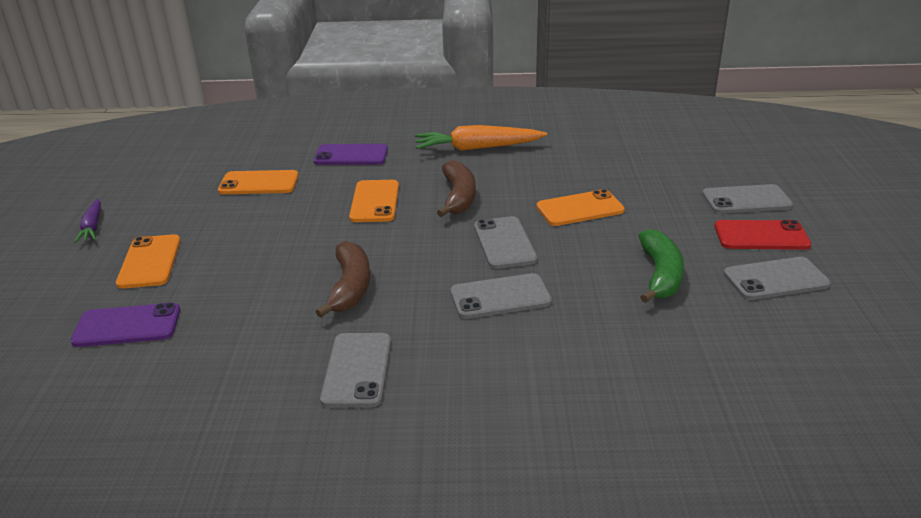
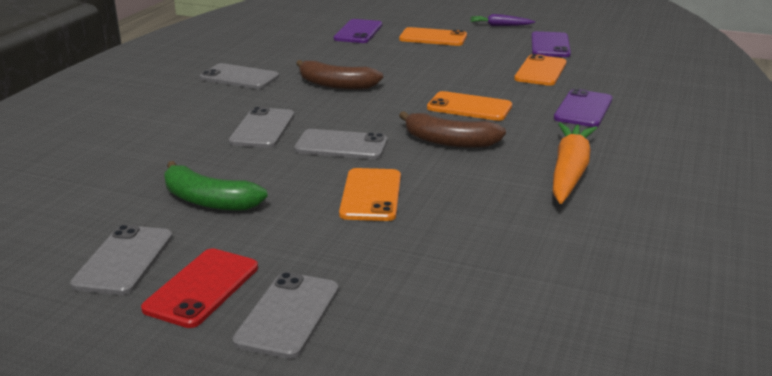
camera: 110 degrees right, 5 degrees down
none -> purple phone [531,31,571,57]

